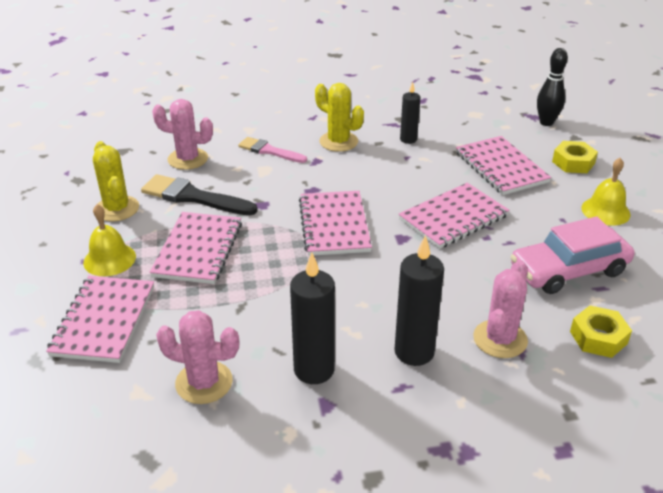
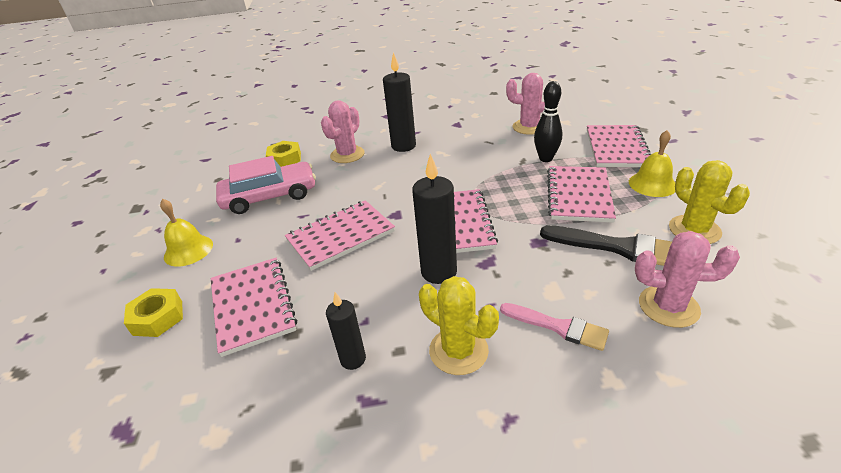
camera: 175 degrees left, 0 degrees up
black candle [290,253,335,384] -> black candle moved to [412,154,457,284]
black bowling pin [537,48,568,126] -> black bowling pin moved to [534,81,562,162]

